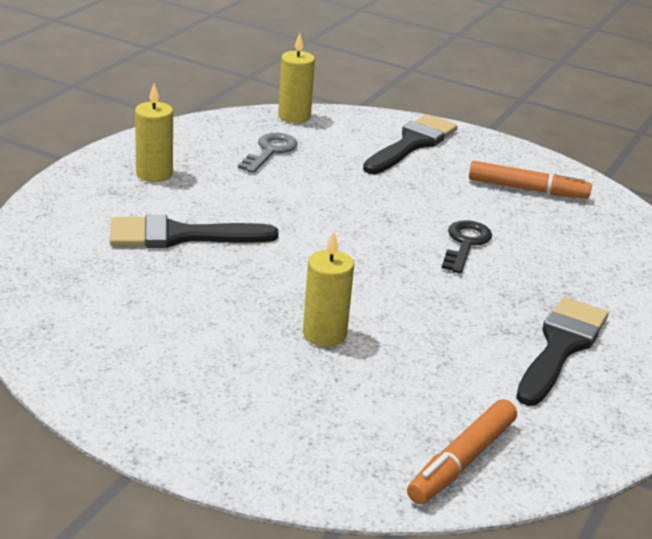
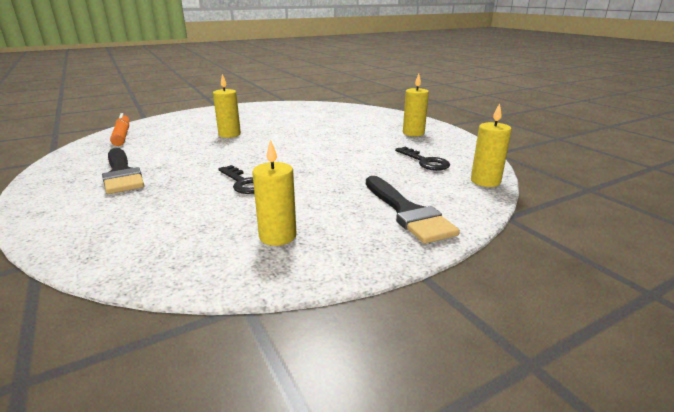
camera: 125 degrees right, 5 degrees down
black brush [110,215,278,248] -> none
grey key [238,133,298,173] -> black key [395,147,450,171]
orange marker [469,161,592,199] -> yellow candle [252,139,296,246]

